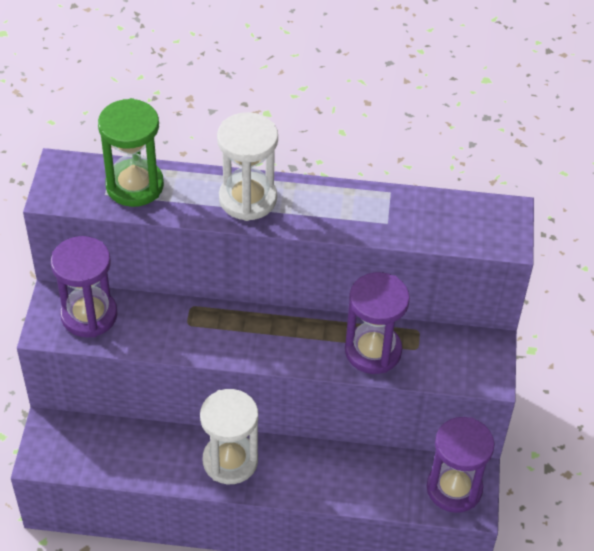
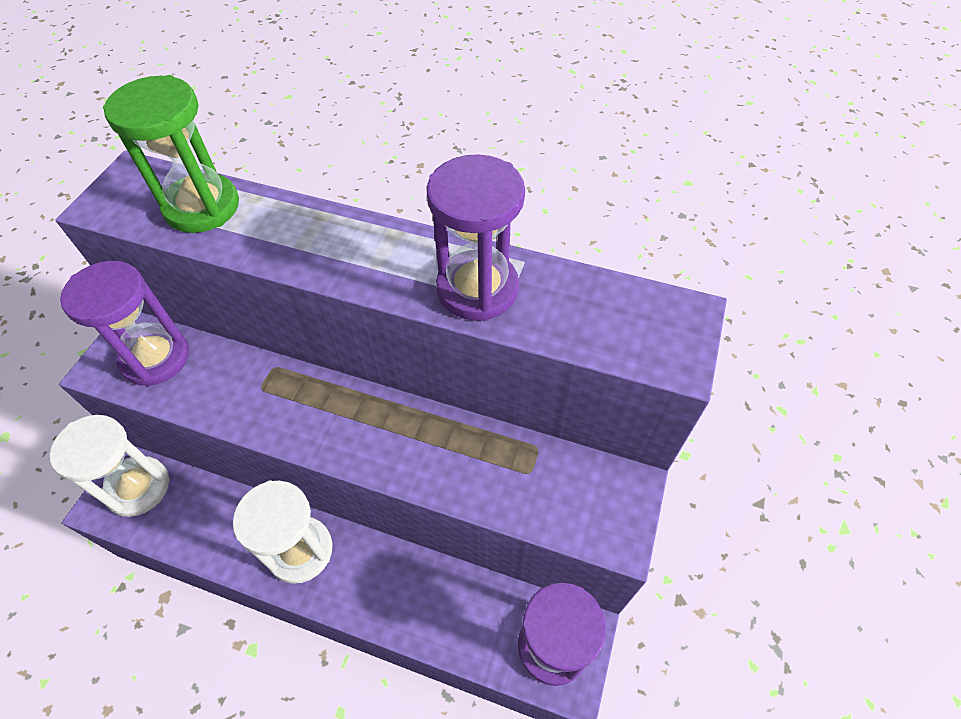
camera: 15 degrees right, 5 degrees up
white hourglass [217,112,278,221] -> white hourglass moved to [50,415,170,517]
purple hourglass [345,272,410,374] -> purple hourglass moved to [426,154,525,321]

